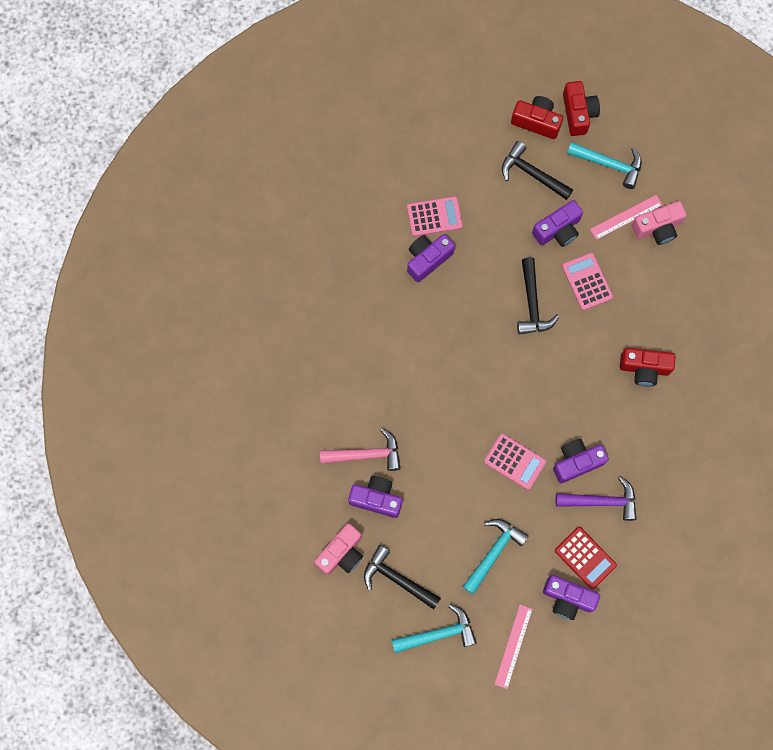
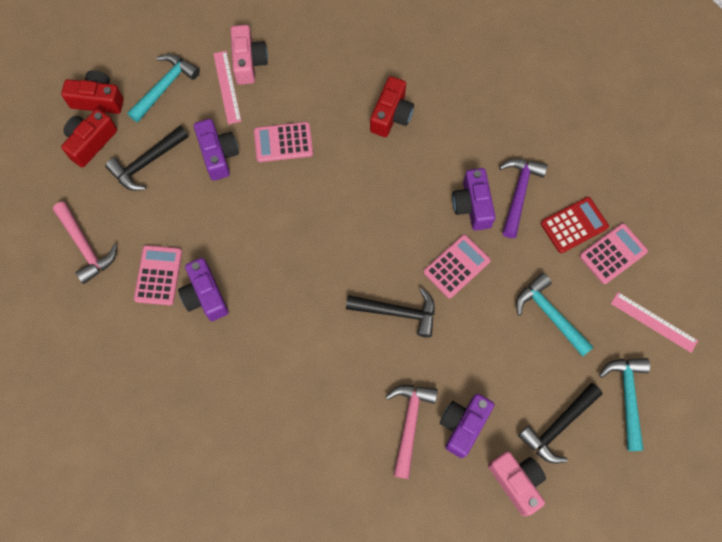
camera: 75 degrees left, 5 degrees down
black hammer [517,257,559,335] -> black hammer moved to [346,288,435,338]
purple camera [543,575,600,620] -> pink calculator [580,223,648,284]
none -> pink hammer [53,202,117,284]

